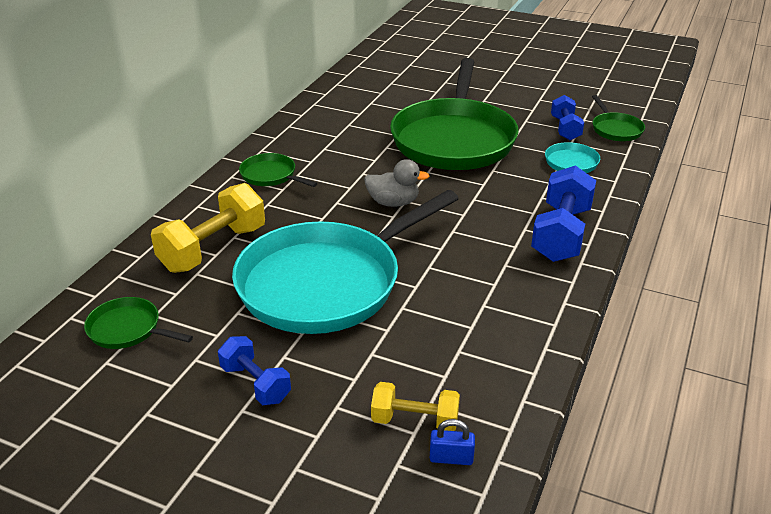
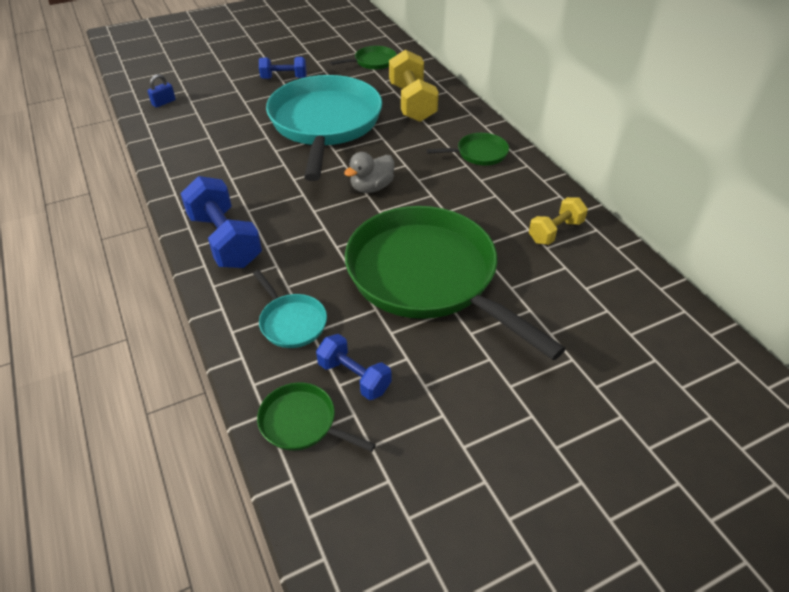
camera: 130 degrees right, 10 degrees up
yellow dumbbell [371,382,460,431] -> yellow dumbbell moved to [529,197,588,245]

